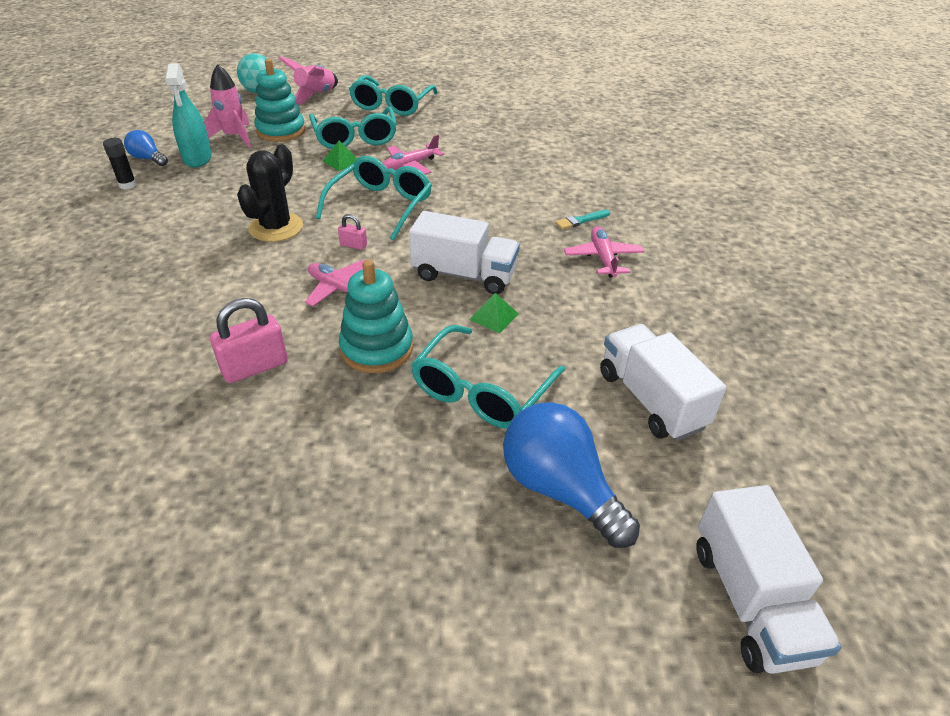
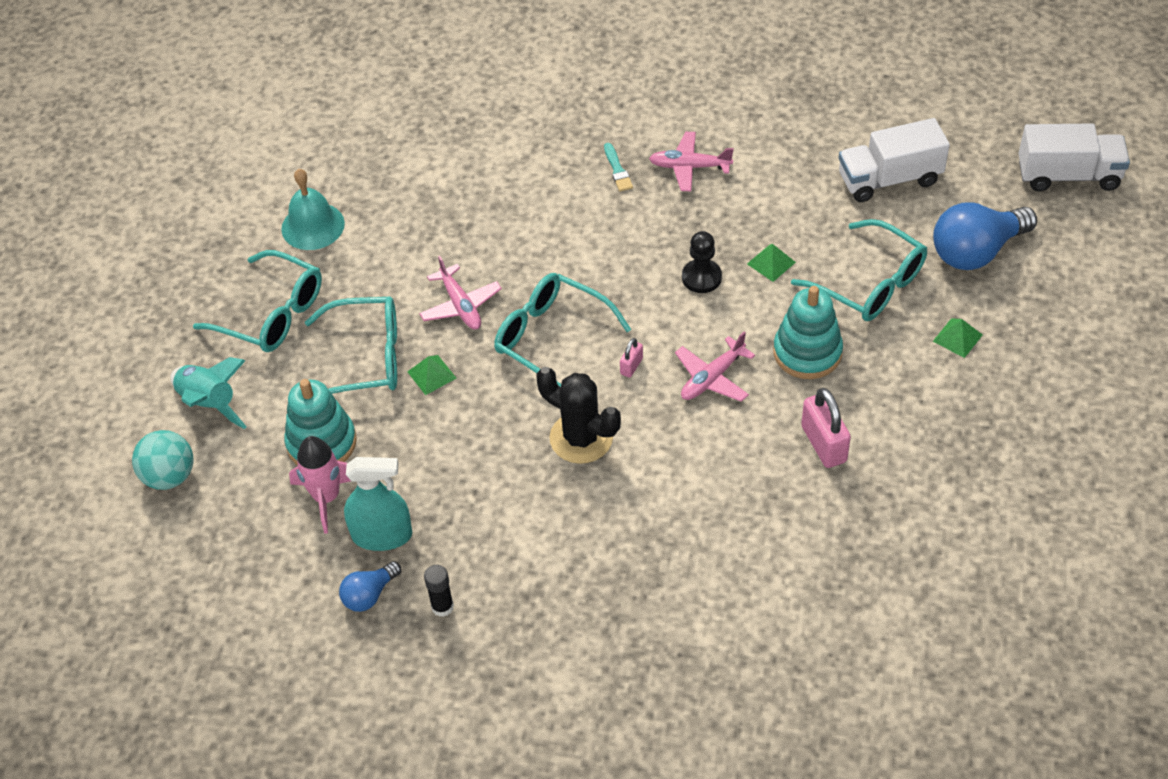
camera: 75 degrees left, 10 degrees up
pink rocket [278,56,338,104] -> turquoise rocket [170,357,247,429]
white truck [409,211,520,294] -> black pawn [682,231,722,293]
none -> turquoise bell [281,169,345,250]
none -> green pyramid [933,318,983,358]

